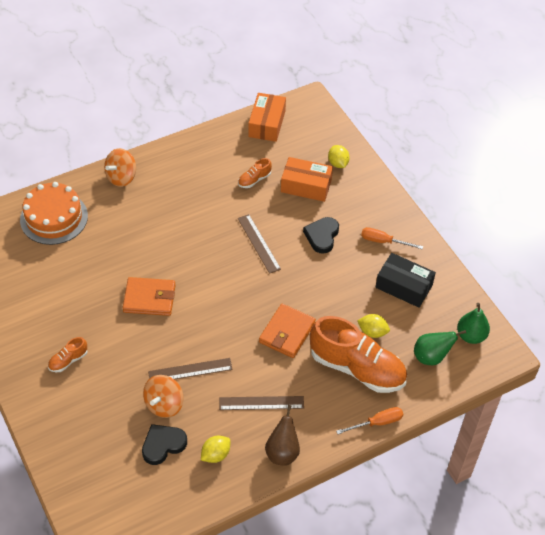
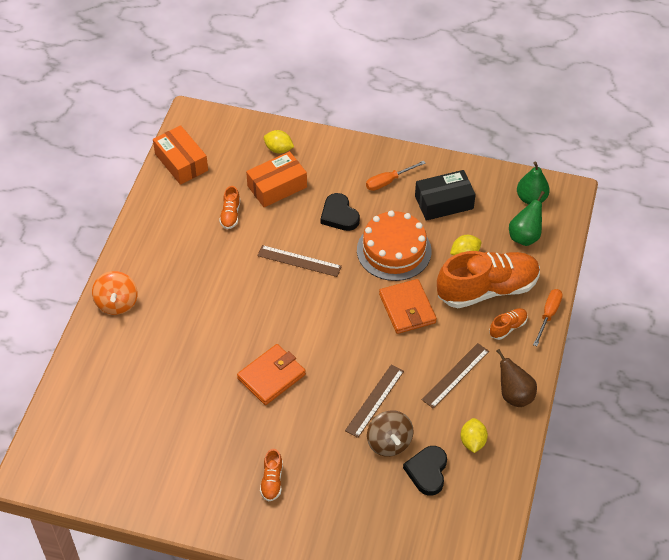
camera: 45 degrees left, 0 degrees up
orange cake [20,182,88,245] -> orange cake moved to [357,210,432,281]
orange spinning top [143,375,183,418] -> brown spinning top [367,410,414,457]
none -> orange shoe [489,308,528,340]

